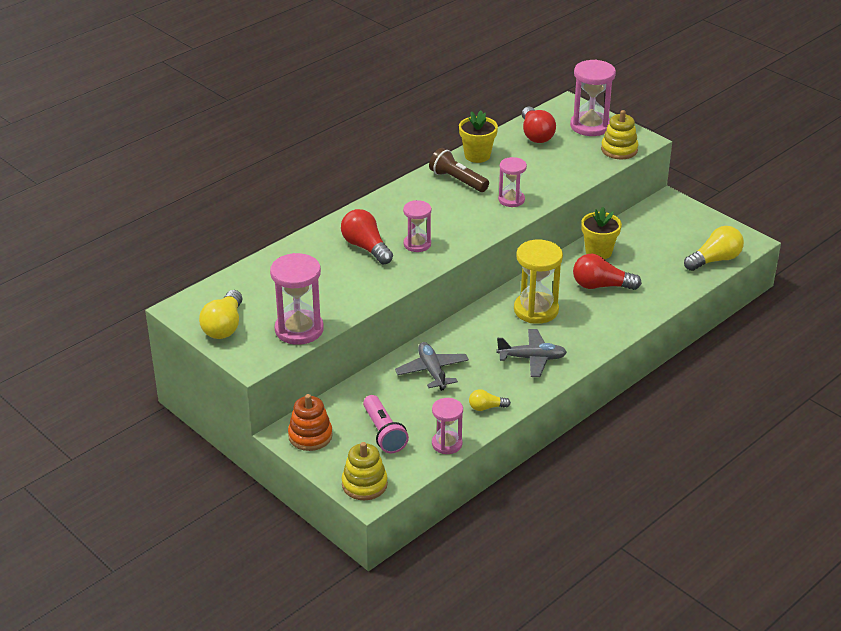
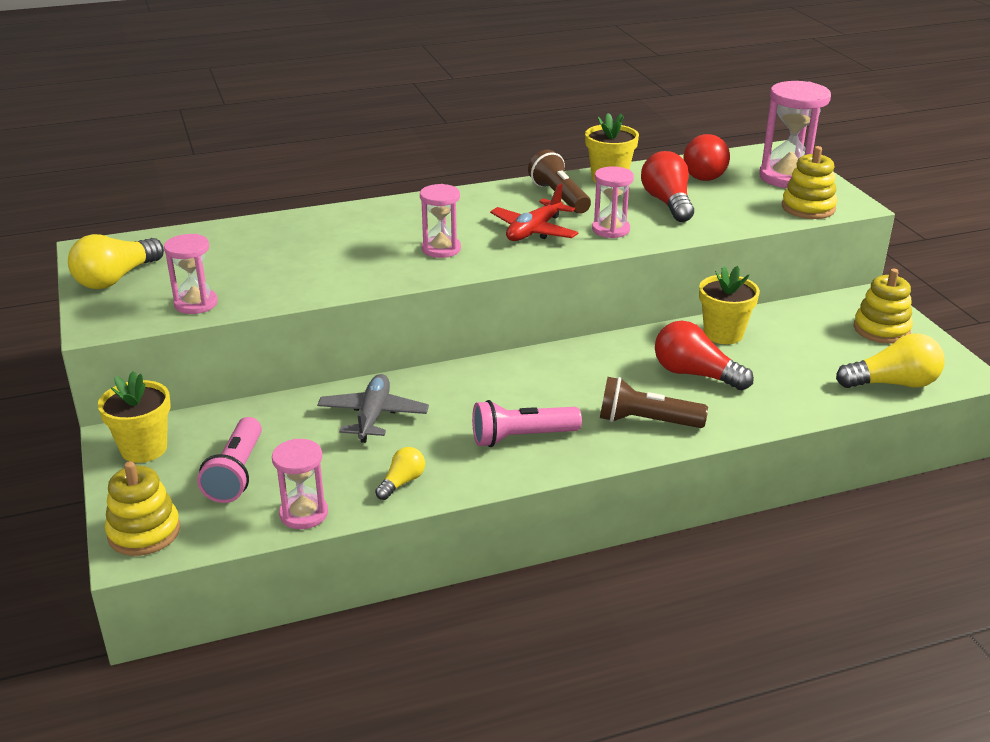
camera: 25 degrees right, 5 degrees down
pink hourglass [270,253,324,345] -> pink hourglass [164,234,218,314], size x0.61
orange stacking toy [288,394,333,451] -> yellow flower pot [98,371,171,463]
red light bulb [341,209,393,264] -> red light bulb moved to [641,151,694,222]
yellow light bulb [469,389,511,411] -> yellow light bulb turned 105 degrees clockwise [375,447,425,500]
grey plane [497,329,567,377] -> pink flashlight [472,400,582,447]
yellow hourglass [514,240,563,324] -> none
none -> red plane [490,183,578,241]
none -> brown flashlight [600,377,708,428]
none -> yellow stacking toy [854,269,913,344]

